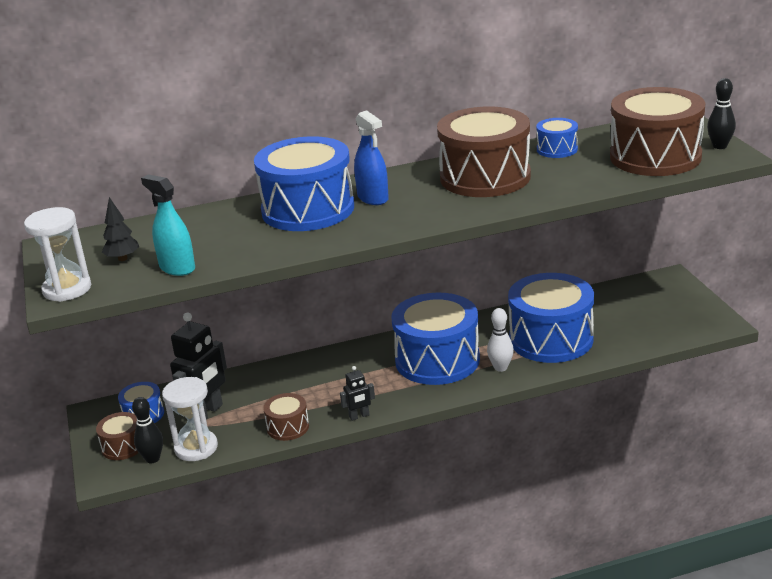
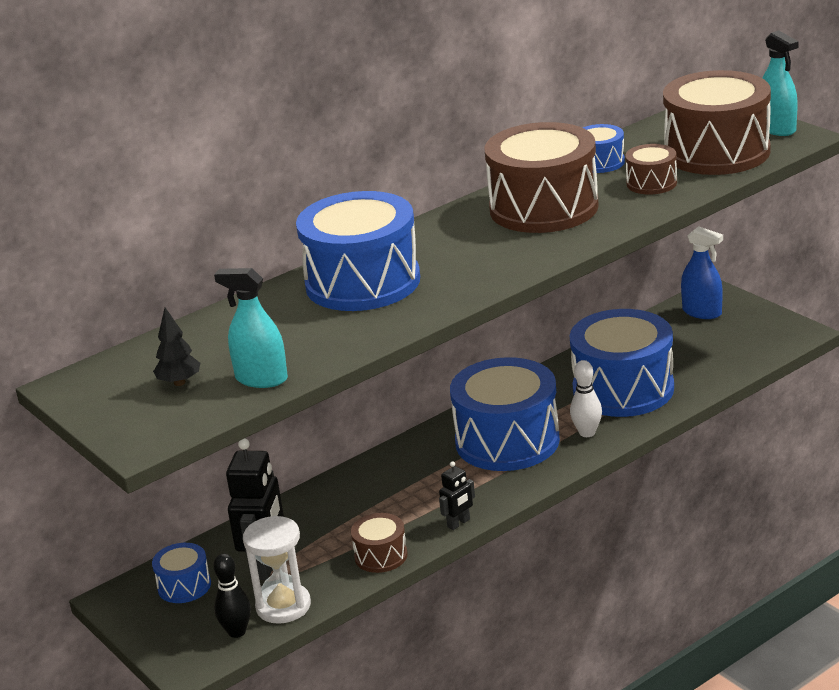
camera: 20 degrees left, 0 degrees up
white hourglass [24,207,91,302] -> none
brown drum [96,412,139,460] -> brown drum moved to [625,144,677,195]
blue spray bottle [354,110,389,205] -> blue spray bottle moved to [681,226,723,319]
black bowling pin [707,78,736,149] -> turquoise spray bottle [763,30,799,136]

